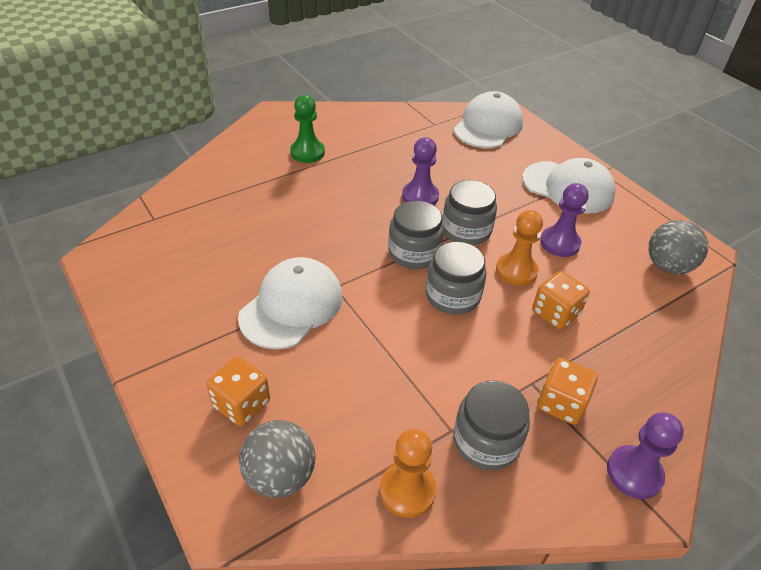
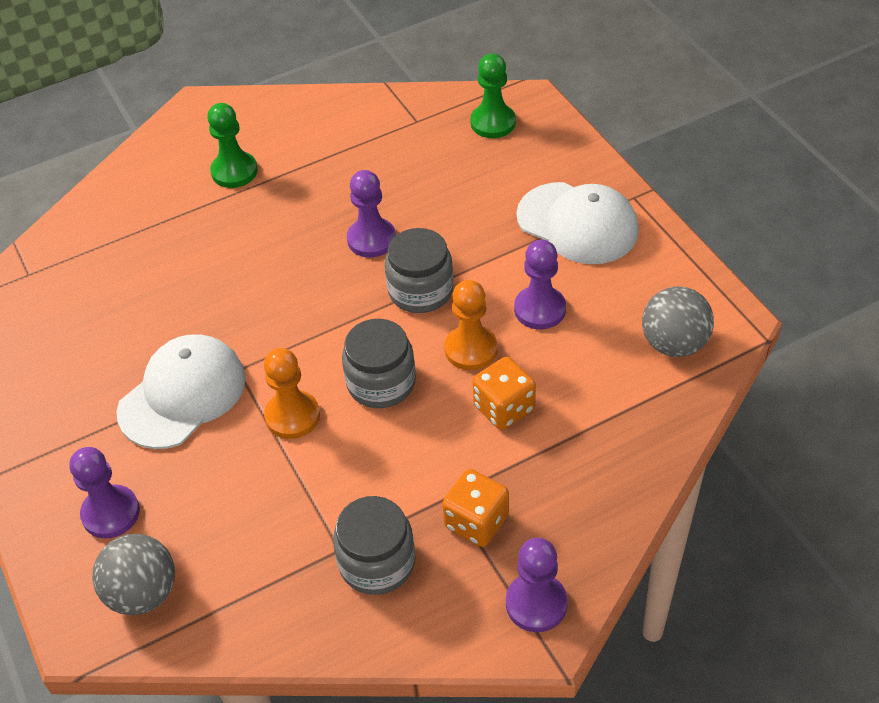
camera: 10 degrees right, 5 degrees up
orange dice [206,357,270,426] -> purple pawn [69,447,140,539]
orange pawn [380,429,436,518] -> orange pawn moved to [264,348,320,439]
grey jar [388,201,444,269] -> none
white cap [453,91,523,148] -> green pawn [470,53,516,138]

